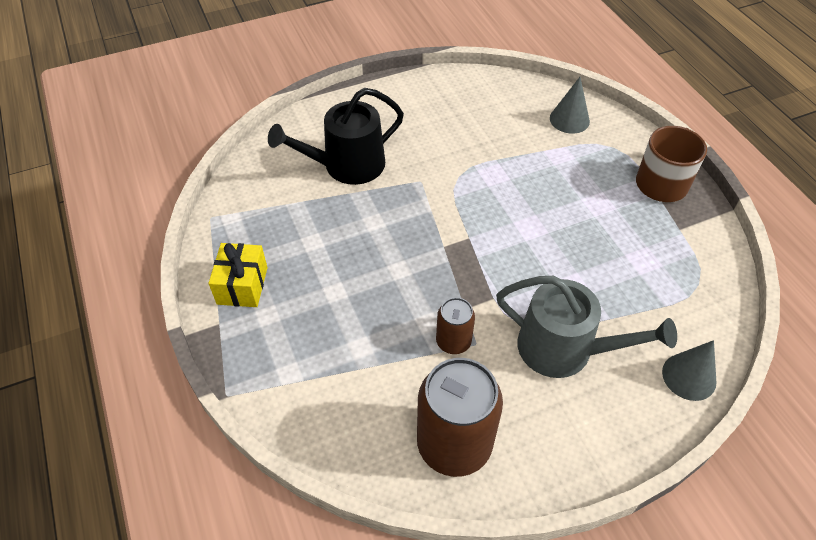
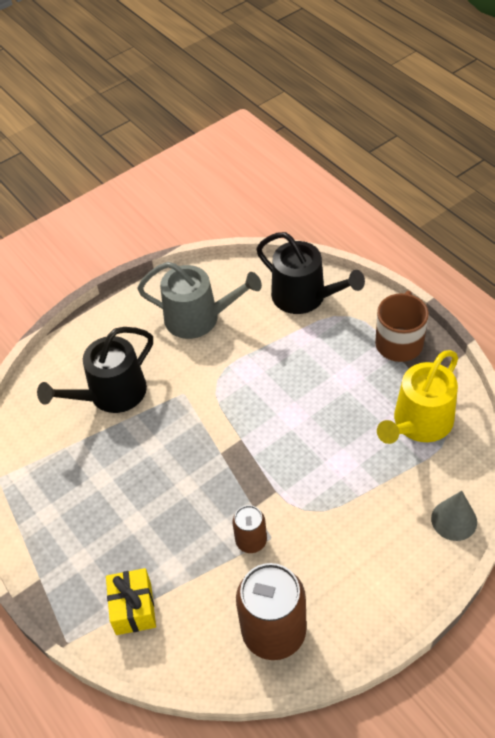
camera: 10 degrees left, 0 degrees up
yellow gift [209,243,268,307] -> yellow gift moved to [106,568,156,635]
grey watering can [496,276,677,378] -> grey watering can moved to [137,262,262,339]
grey cone [550,77,590,134] -> black watering can [256,232,365,314]
none -> yellow watering can [377,350,458,444]

